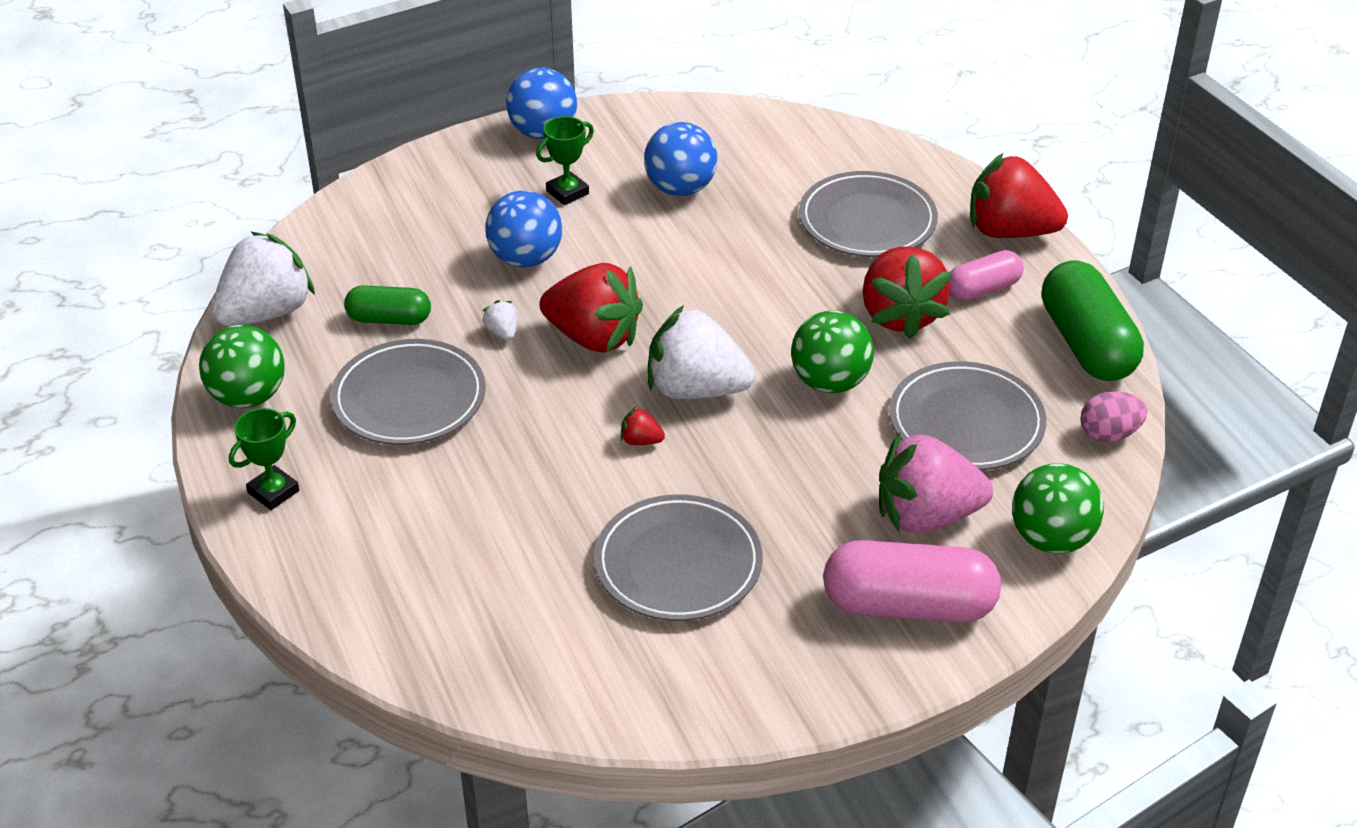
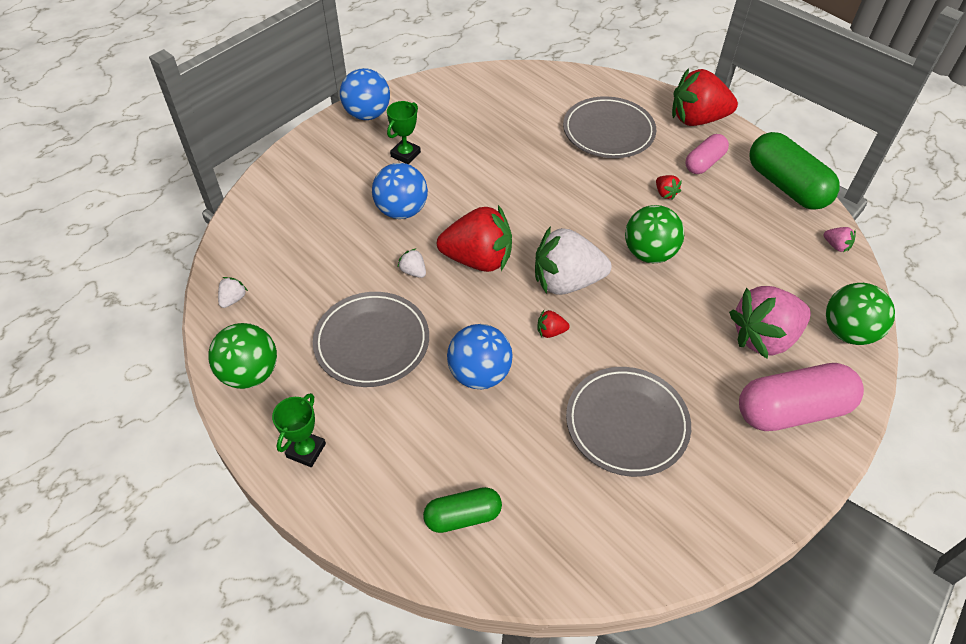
camera: 20 degrees left, 10 degrees up
white strawberry [212,231,315,326] -> white strawberry [218,277,248,308], size x0.40
green capsule [344,285,431,325] -> green capsule moved to [423,487,502,533]
blue ball [644,122,717,196] -> blue ball moved to [447,324,512,389]
red strawberry [863,246,951,339] -> red strawberry [656,175,682,200], size x0.40
grey plate [889,361,1046,470] -> none
pink egg [1080,391,1147,442] -> pink strawberry [824,227,856,252]

